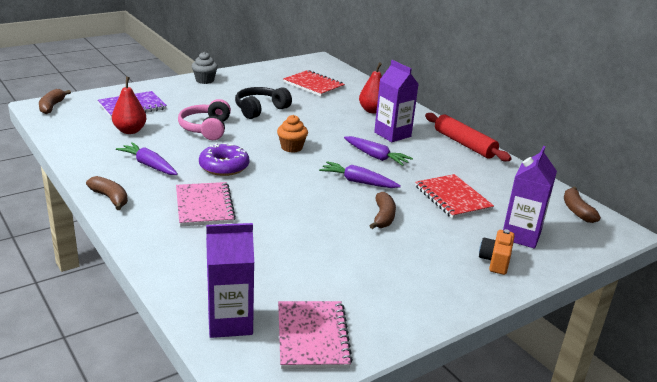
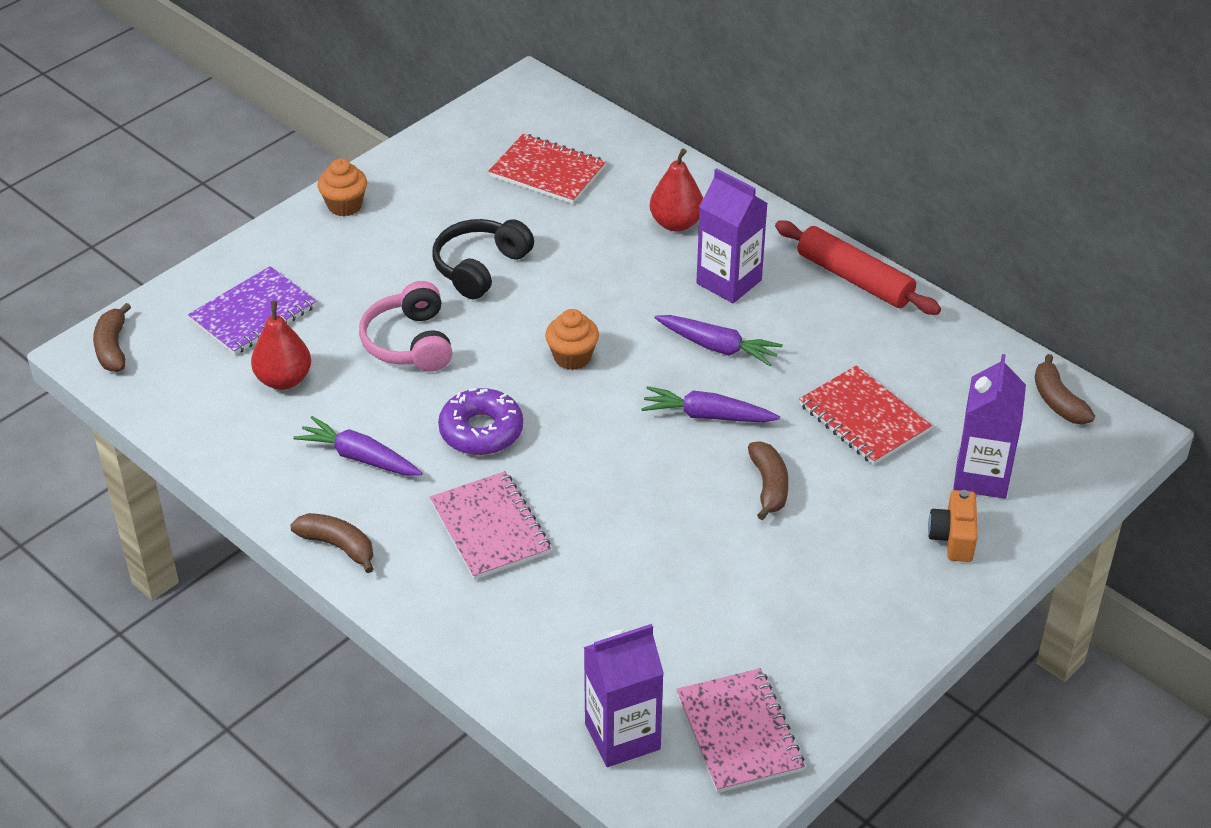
camera: 10 degrees left, 15 degrees up
grey cupcake [192,52,218,84] -> orange cupcake [318,158,367,216]

